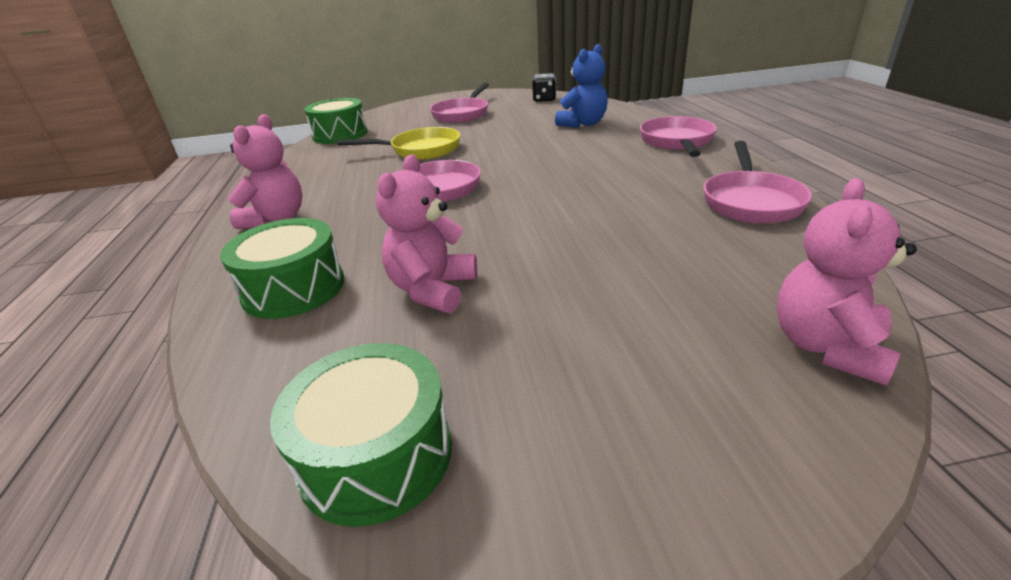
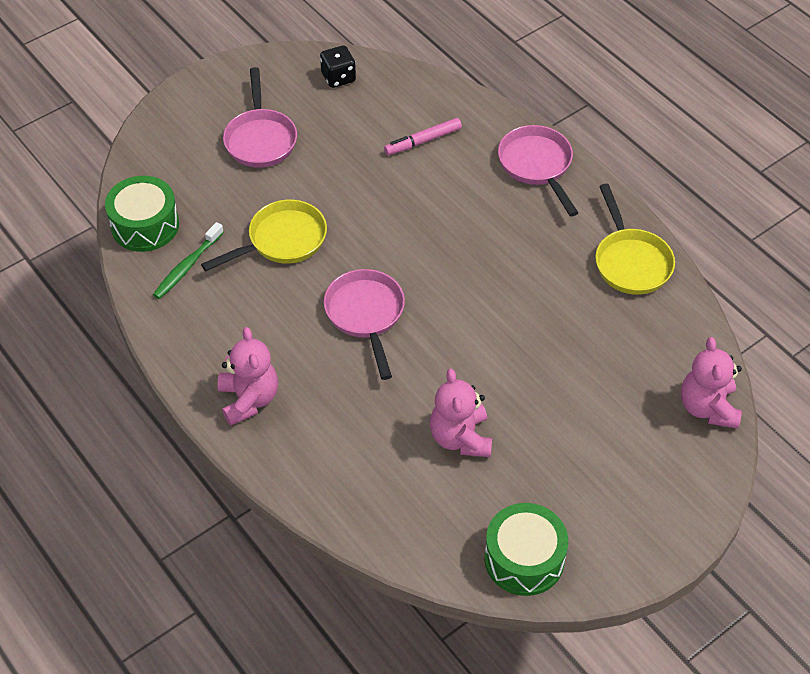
camera: 30 degrees left, 20 degrees up
green drum [220,218,344,319] -> none
blue teddy bear [555,44,608,128] -> pink marker [384,118,462,155]
pink pan [703,141,812,223] -> yellow pan [595,184,675,295]
none -> green toothbrush [153,222,224,299]

